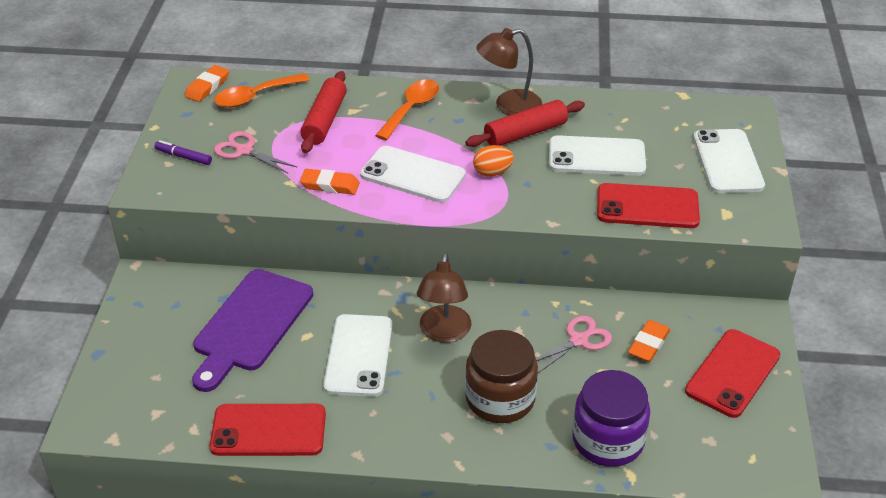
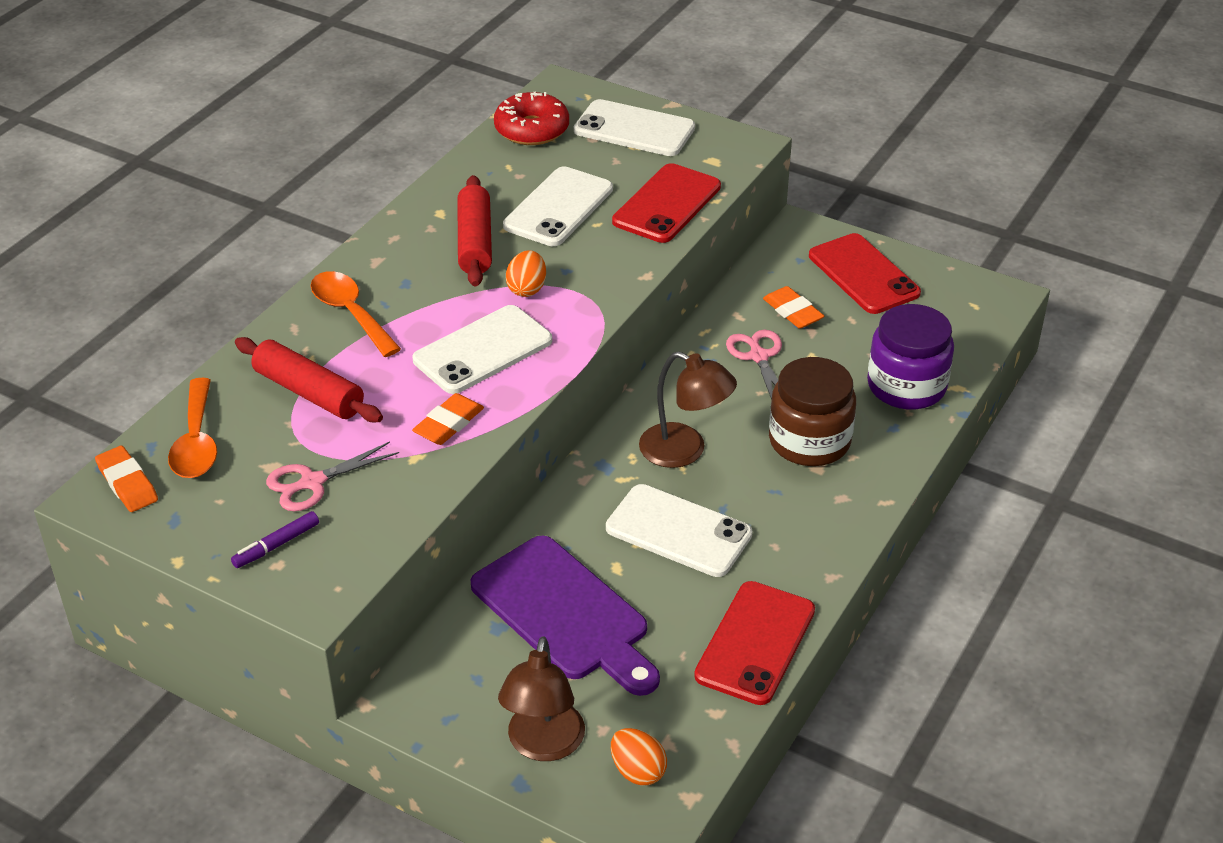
camera: 65 degrees left, 0 degrees up
brown lamp [476,28,542,116] -> brown lamp moved to [498,636,585,761]
none -> red donut [494,92,569,145]
none -> orange egg [611,728,667,786]

